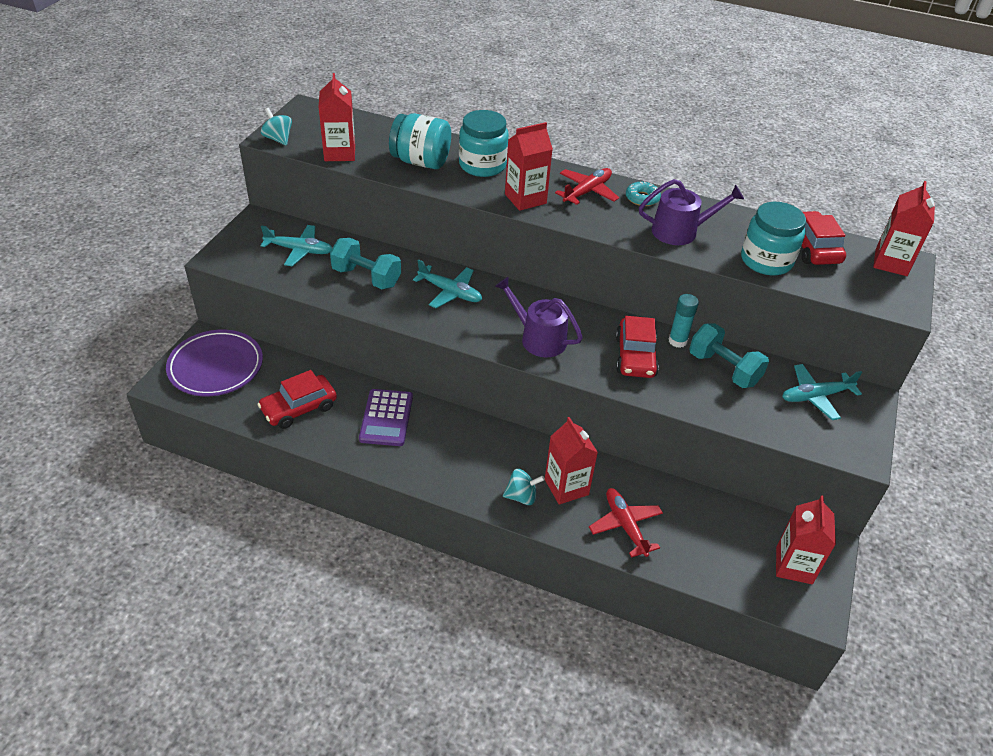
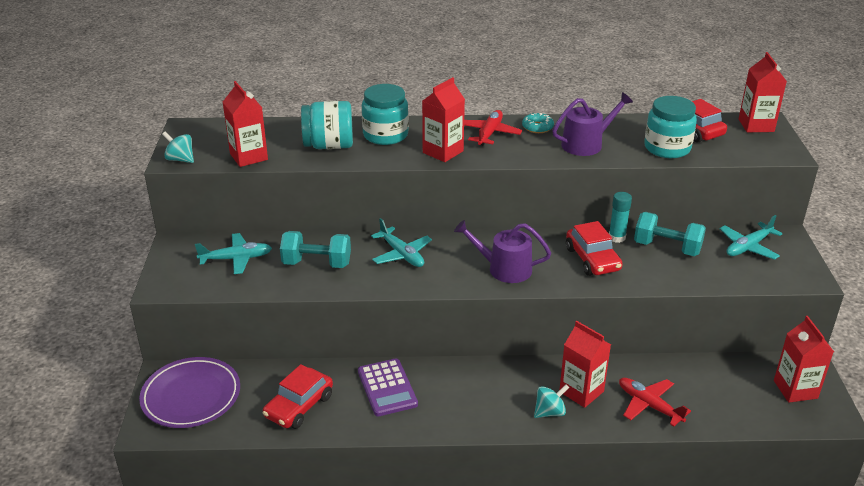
camera: 20 degrees left, 10 degrees down
turquoise plane [413,259,482,308] -> turquoise plane turned 45 degrees clockwise [371,218,432,267]

